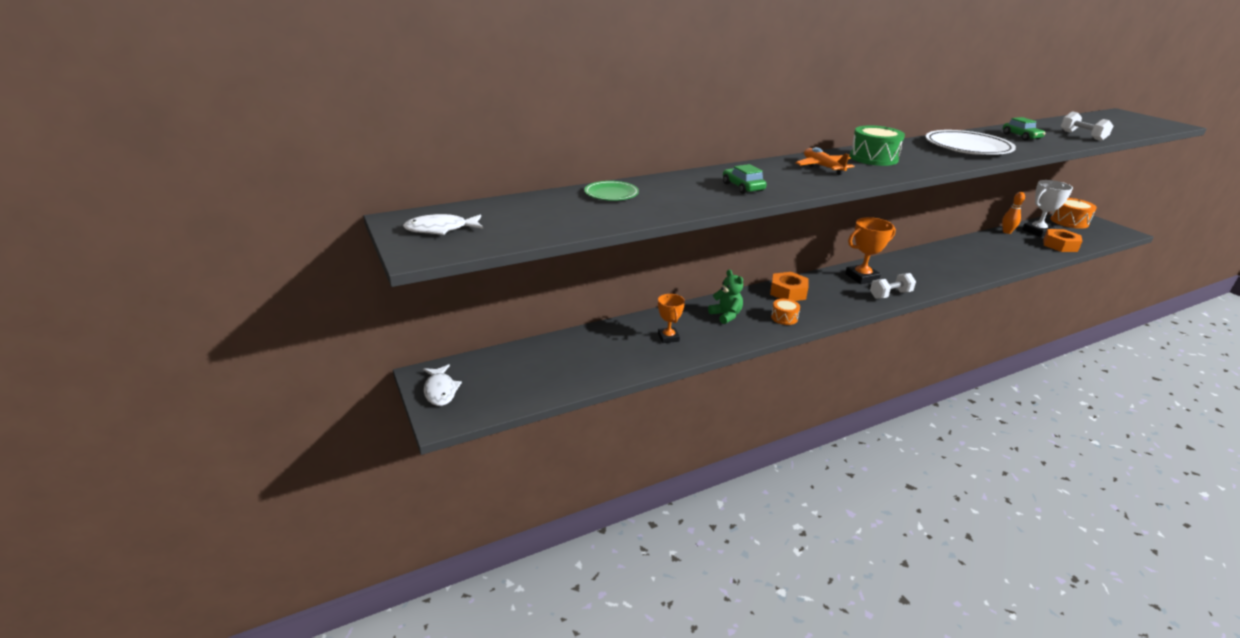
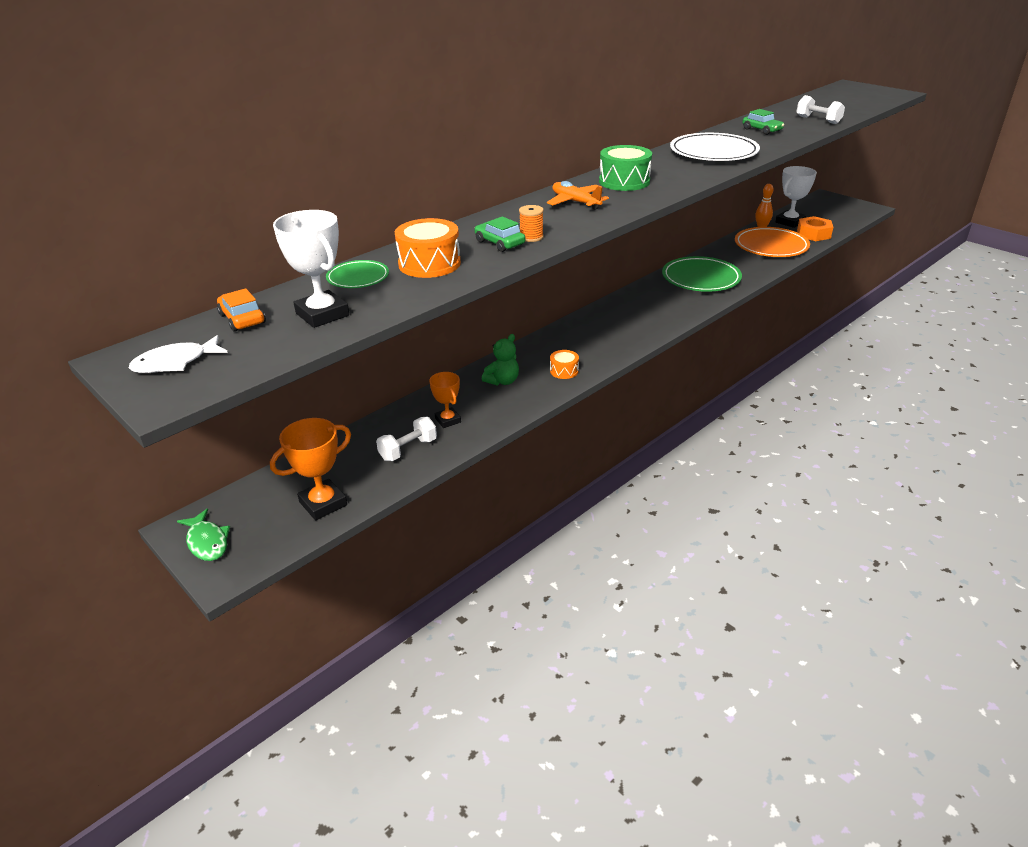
camera: 15 degrees left, 5 degrees up
white fish [423,364,462,406] -> green fish [177,509,230,561]
green teddy bear [708,270,743,324] -> green teddy bear turned 90 degrees clockwise [482,334,519,386]
orange nut [770,272,809,301] -> none
orange trophy [845,217,896,284] -> orange trophy moved to [270,418,351,520]
white dumbbell [870,273,916,299] -> white dumbbell moved to [376,417,437,461]
orange drum [1050,198,1097,229] -> orange drum moved to [395,218,461,278]
none -> orange car [217,288,266,332]
none -> white trophy [273,210,349,328]
none -> orange spool [519,205,544,242]
none -> green plate [662,256,742,292]
none -> orange plate [735,227,810,257]

